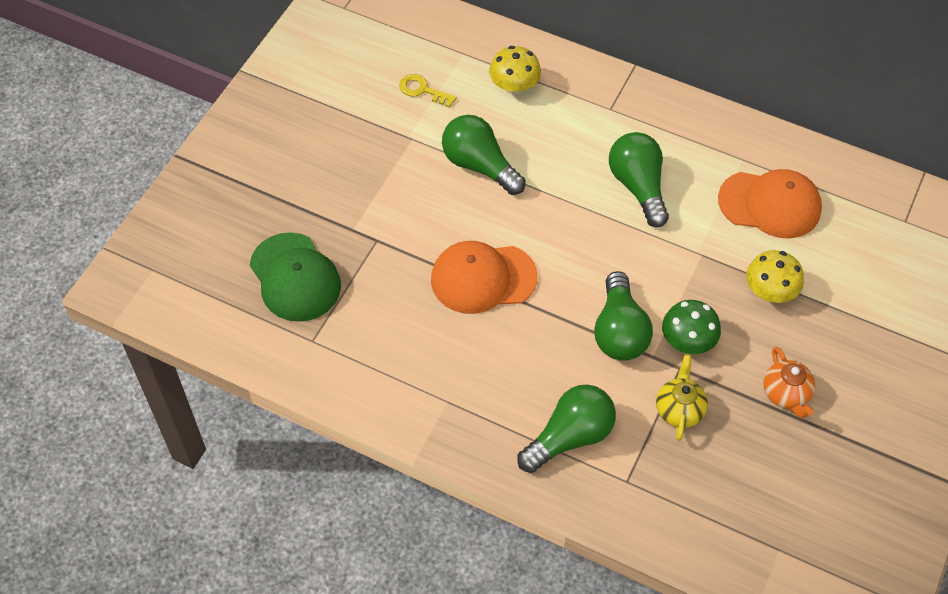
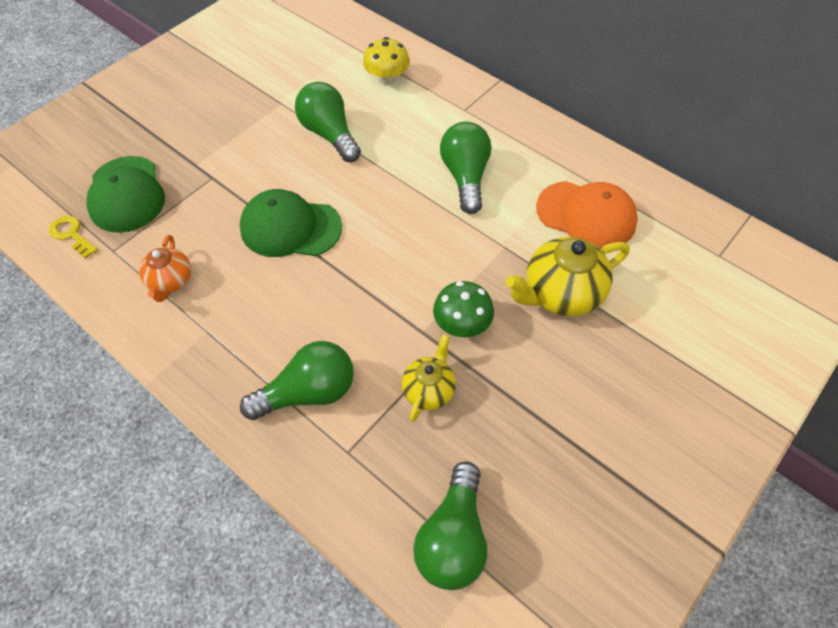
camera: 15 degrees right, 0 degrees up
yellow key [399,74,457,108] -> yellow key moved to [49,216,98,259]
orange cap [431,241,537,314] -> green cap [240,189,342,257]
green light bulb [594,271,653,361] -> green light bulb moved to [413,461,487,590]
yellow mushroom [746,250,804,303] -> yellow teapot [506,237,629,316]
orange teapot [764,347,815,418] -> orange teapot moved to [139,235,191,302]

